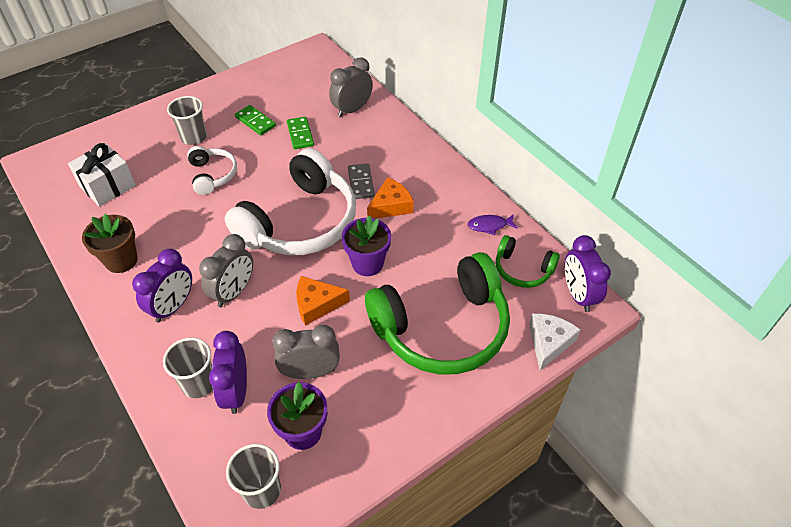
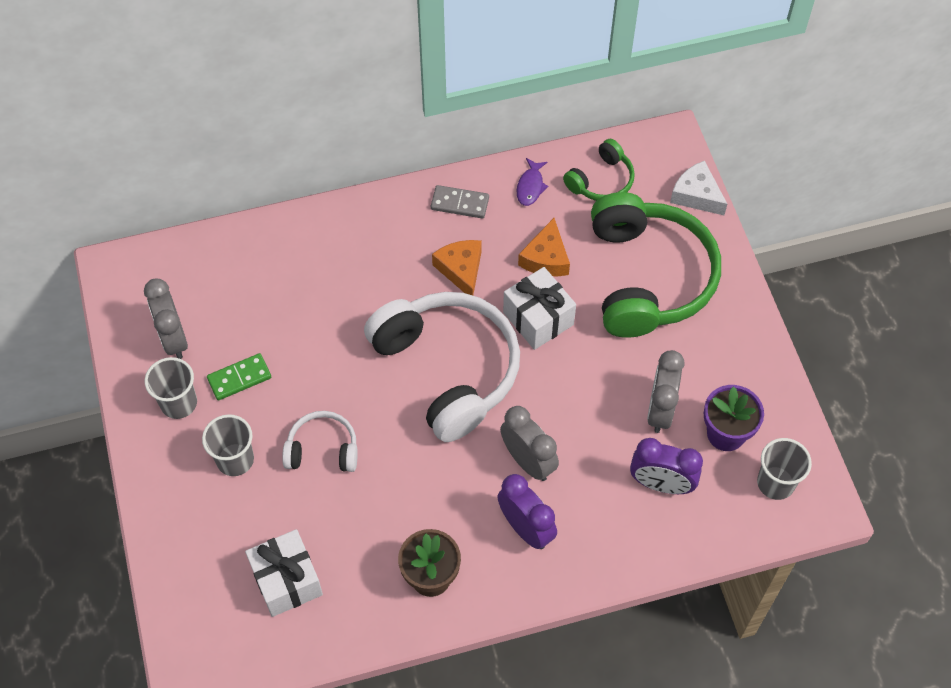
camera: 70 degrees left, 10 degrees up
grey cup [163,338,213,398] -> grey cup moved to [145,357,197,419]
green domino [287,117,314,149] -> none
orange cheese [296,276,350,326] -> orange cheese moved to [518,218,570,276]
grey clock [329,57,373,117] -> grey clock moved to [144,279,188,359]
purple flower pot [341,215,391,276] -> white gift [503,267,576,350]
grey domino [348,163,375,199] -> grey domino moved to [431,185,489,219]
purple clock [565,235,611,312] -> none

